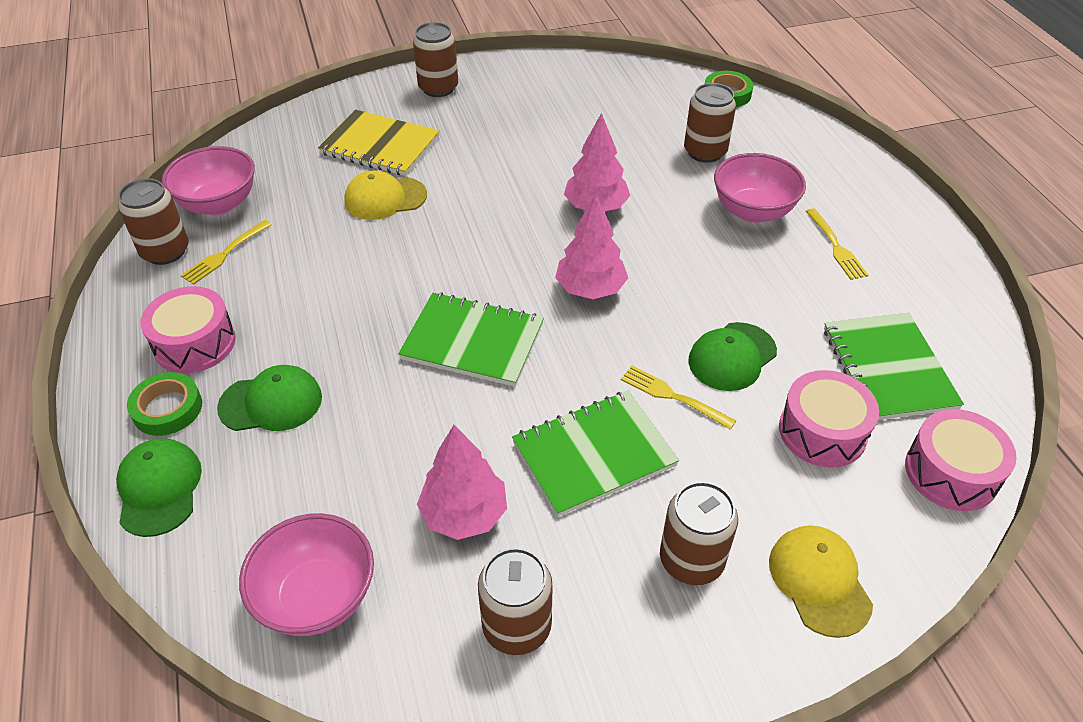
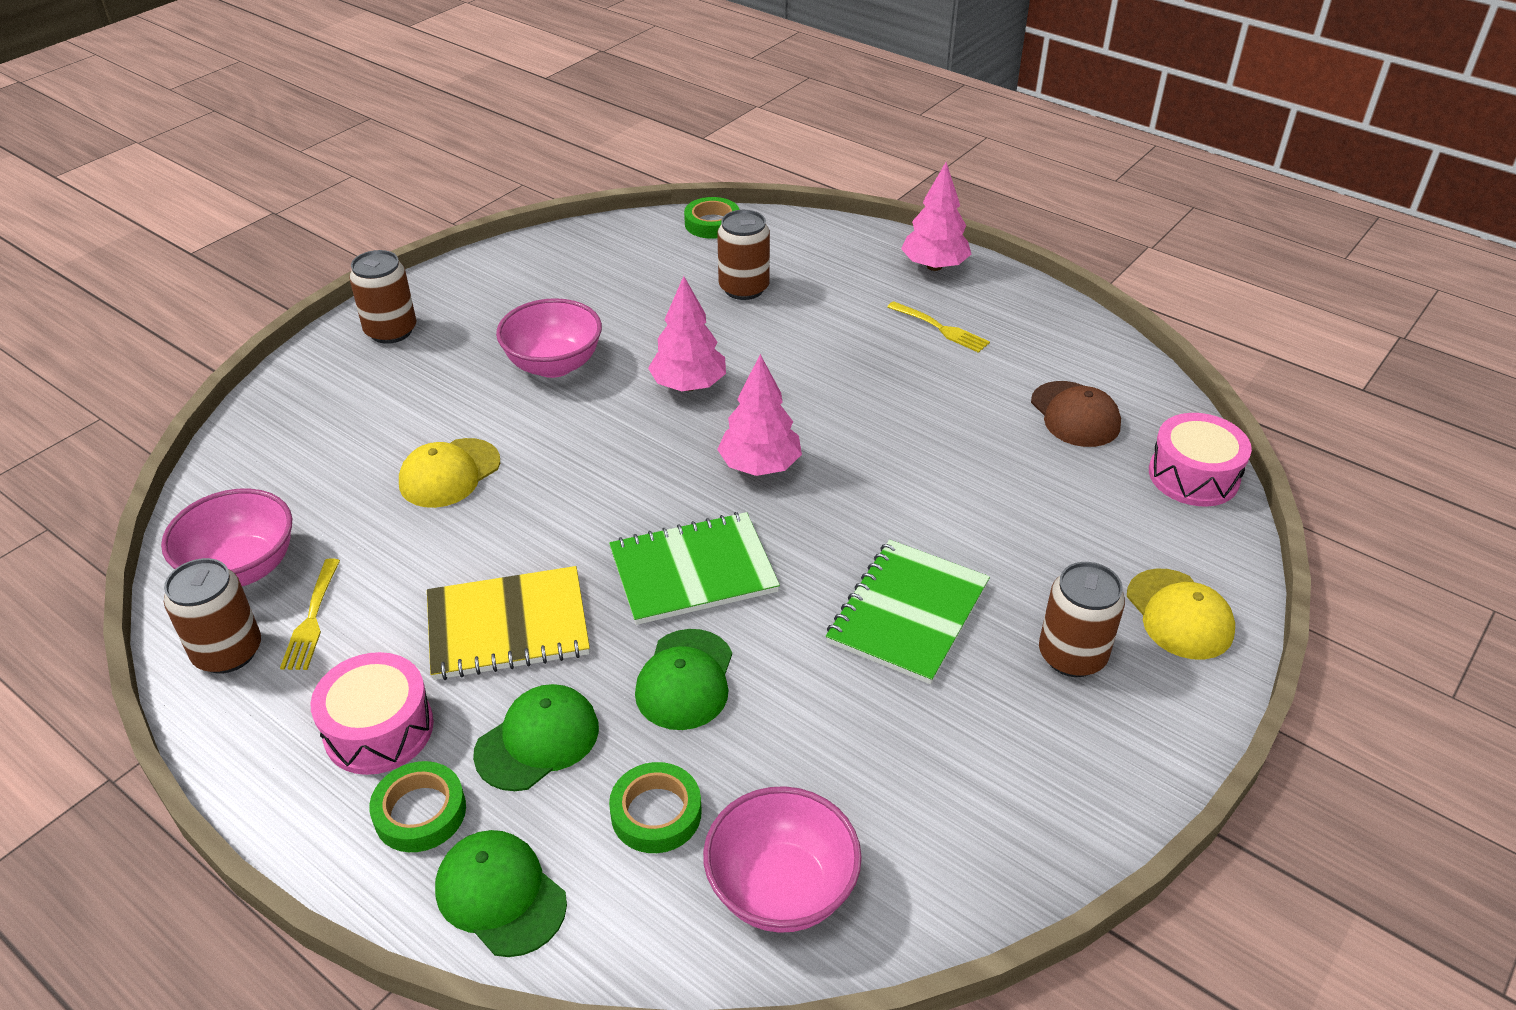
camera: 35 degrees left, 5 degrees down
yellow notebook [318,110,440,176] -> yellow notebook moved to [427,566,590,680]
pink tree [417,425,507,540] -> pink tree moved to [901,162,971,271]
brown can [478,548,553,655] -> none
yellow fork [621,366,736,430] -> none
green cap [688,322,777,391] -> green cap moved to [635,629,732,730]
pink bowl [714,153,806,223] -> pink bowl moved to [496,298,602,378]
yellow cap [769,525,873,638] -> yellow cap turned 150 degrees counterclockwise [1127,568,1235,660]
pink drum [779,370,879,468] -> none
green notebook [824,313,964,420] -> brown cap [1031,381,1121,447]
none -> green tape [609,762,702,853]

